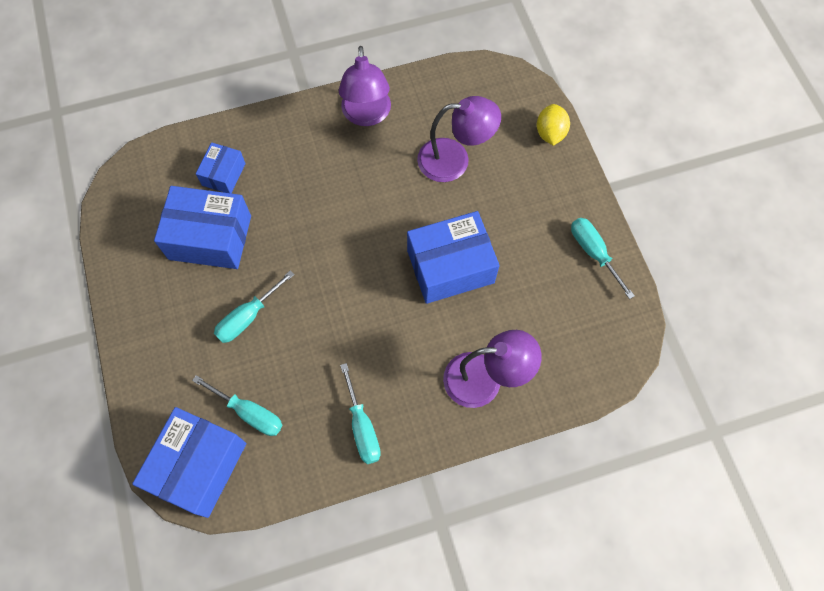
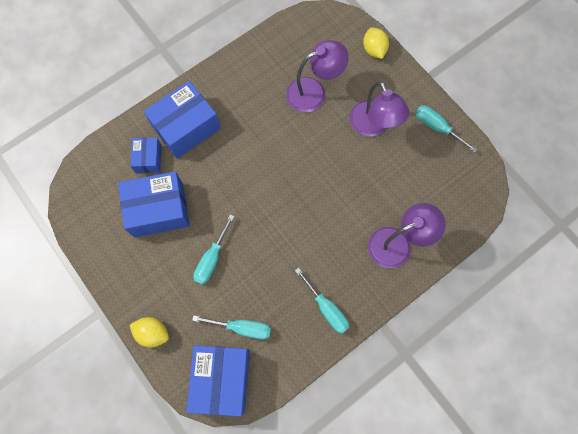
camera: 20 degrees left, 5 degrees up
purple lamp [339,46,391,126] -> purple lamp moved to [350,82,409,137]
blue box [407,211,500,304] -> blue box moved to [144,81,220,158]
none -> yellow lemon [130,317,169,347]

